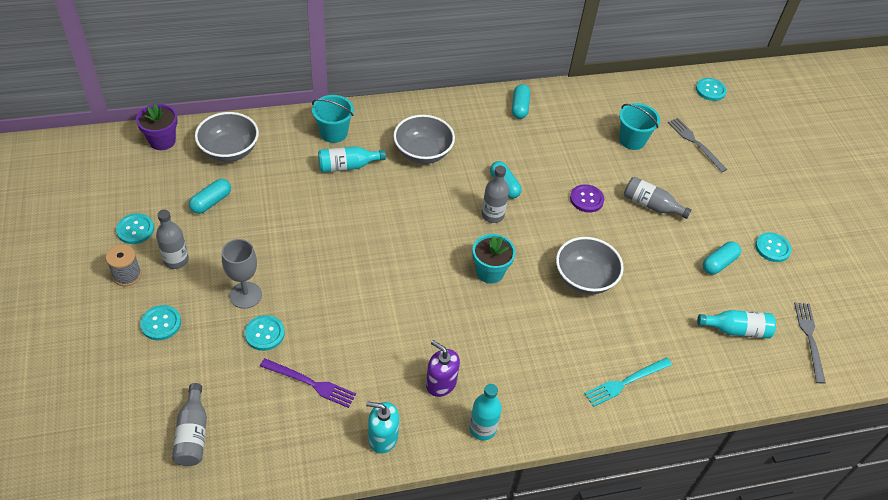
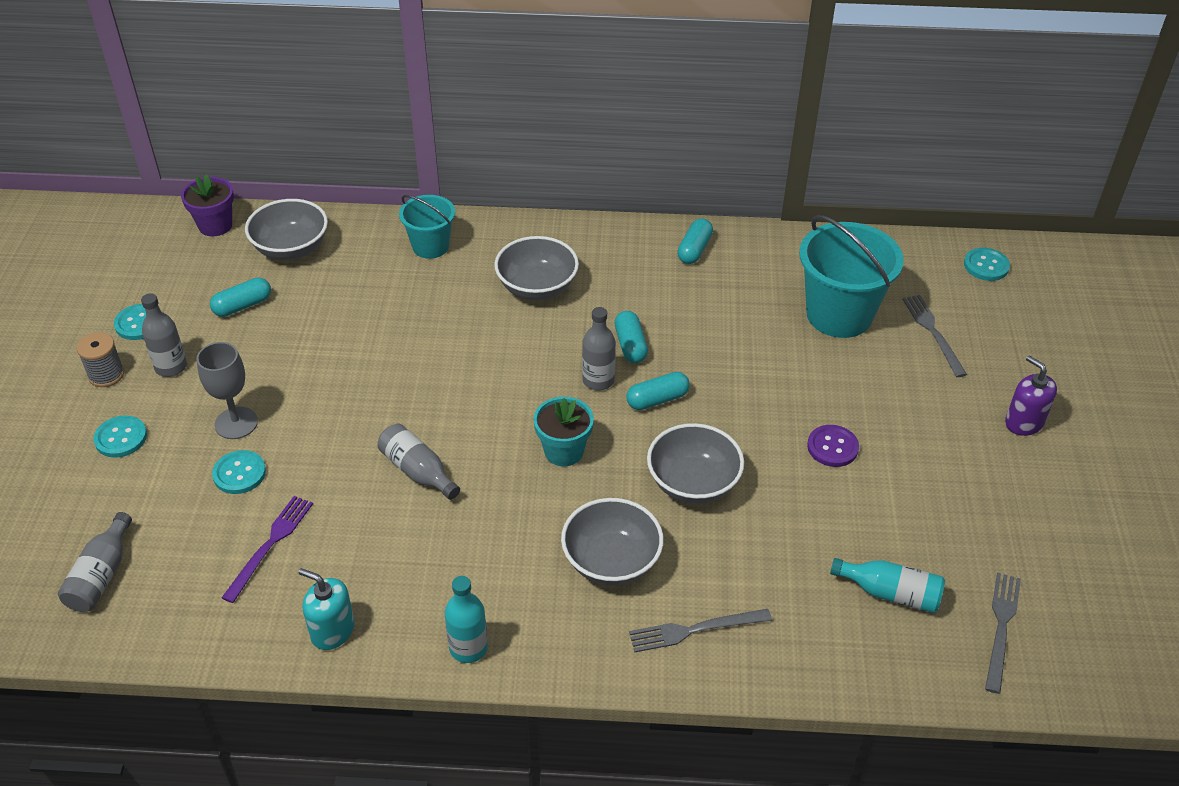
camera: 20 degrees right, 5 degrees down
purple fork [260,358,356,408] -> purple fork turned 105 degrees counterclockwise [222,496,313,603]
turquoise bottle [318,146,386,172] -> none
purple soap dispenser [426,340,460,397] -> purple soap dispenser moved to [1005,356,1057,436]
purple button [570,184,604,213] -> purple button moved to [807,425,859,467]
turquoise fork [584,357,672,407] -> grey fork [629,609,772,652]
turquoise bucket [619,103,660,150] -> turquoise bucket [799,215,904,338], size x1.71
grey bottle [624,177,691,219] -> grey bottle moved to [378,424,460,500]
turquoise capsule [703,241,741,275] -> turquoise capsule moved to [627,372,690,410]
turquoise button [755,232,792,262] -> none
none -> grey bowl [561,498,664,586]

